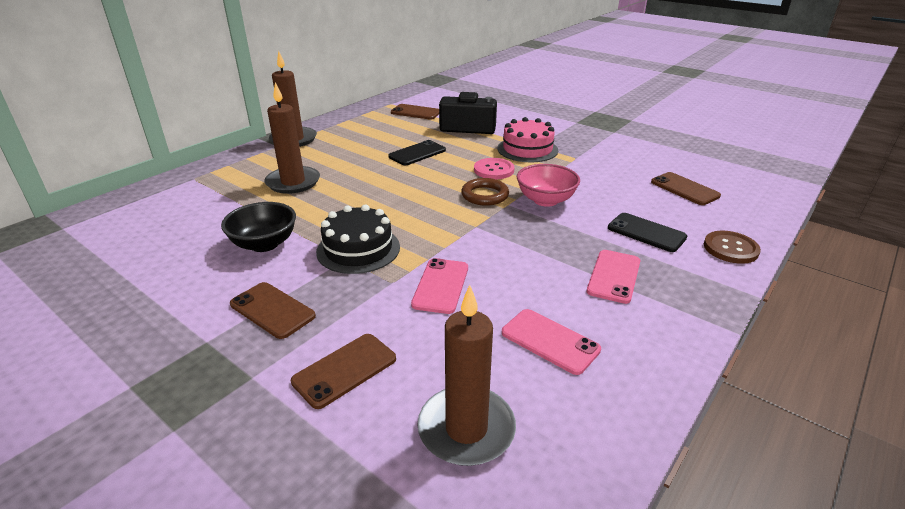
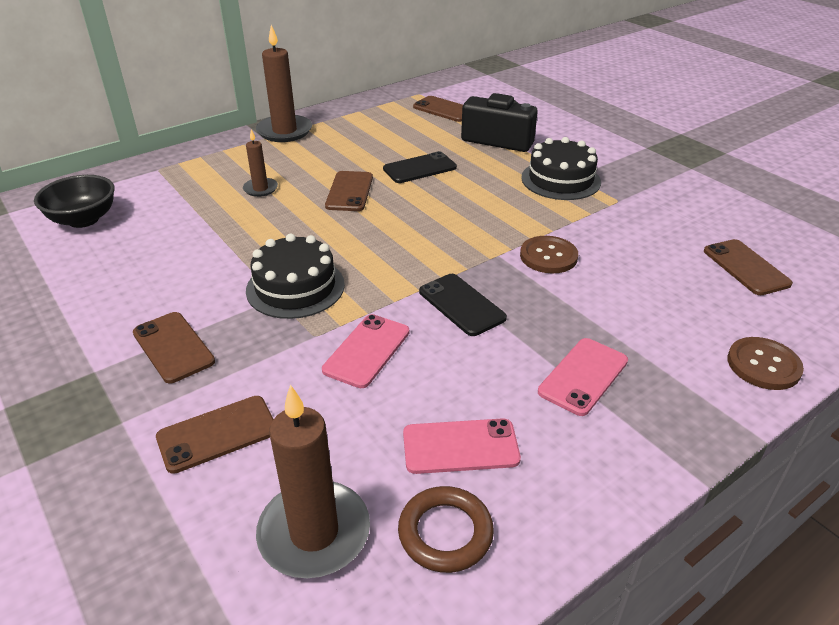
camera: 15 degrees right, 5 degrees up
black bowl [221,202,296,252] -> black bowl moved to [34,175,114,228]
brown candle [264,82,320,194] -> brown candle [243,129,278,197], size x0.54
brown ring [461,178,509,206] -> brown ring moved to [398,486,494,573]
pink button [474,158,514,179] -> none
pink cake [497,117,558,162] -> black cake [521,137,601,200]
pink phone [502,309,601,375] -> pink phone turned 60 degrees counterclockwise [403,418,521,474]
pink bowl [517,164,580,207] -> brown button [520,236,578,273]
black phone [608,213,687,252] -> black phone moved to [419,274,507,336]
none -> brown phone [325,171,373,211]

